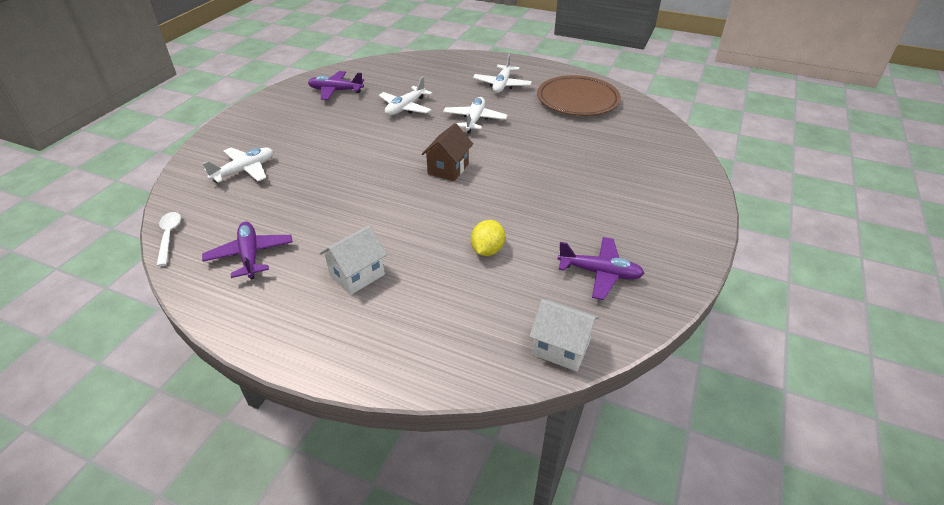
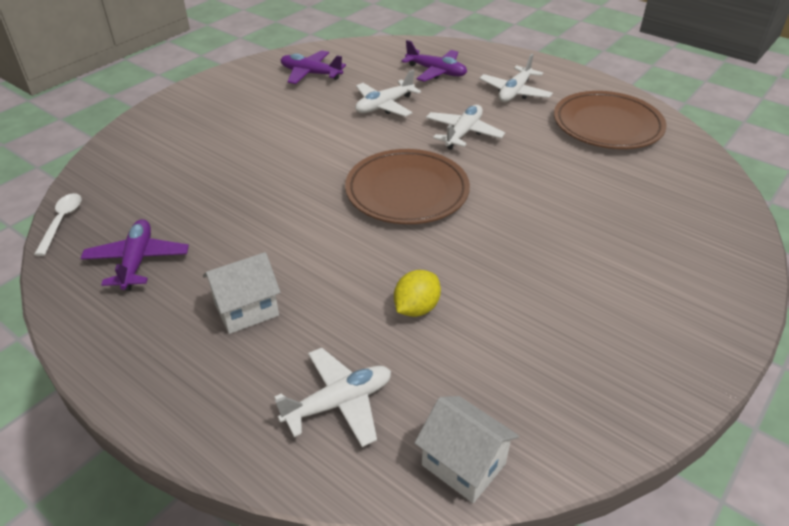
camera: 15 degrees right, 0 degrees up
white plane [202,148,273,183] -> white plane moved to [274,348,391,447]
brown house [422,123,473,181] -> brown plate [345,149,470,224]
purple plane [558,237,645,300] -> purple plane moved to [401,40,467,82]

